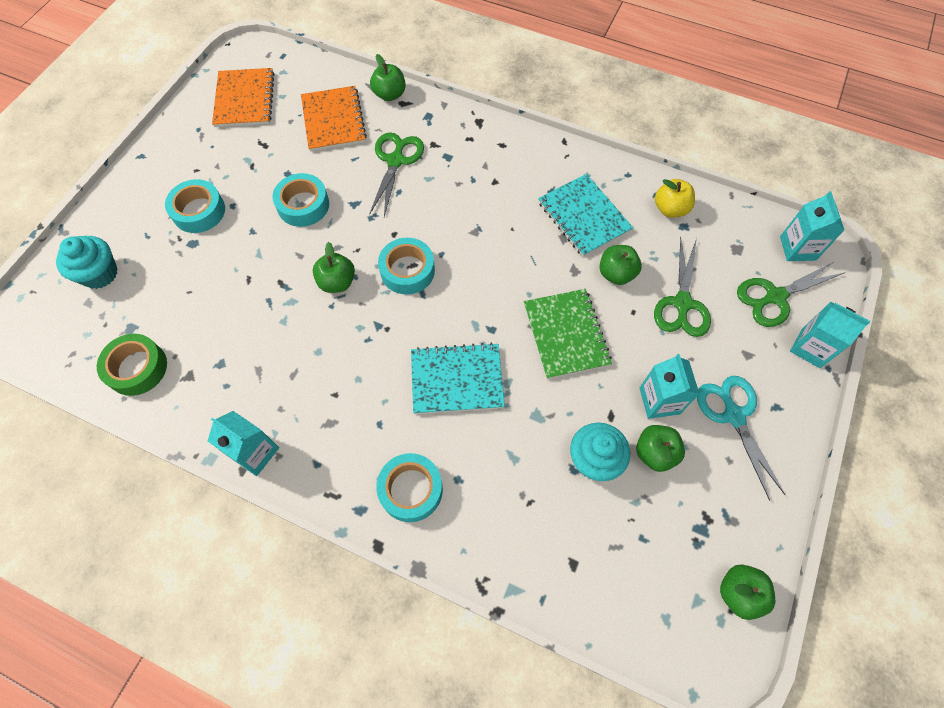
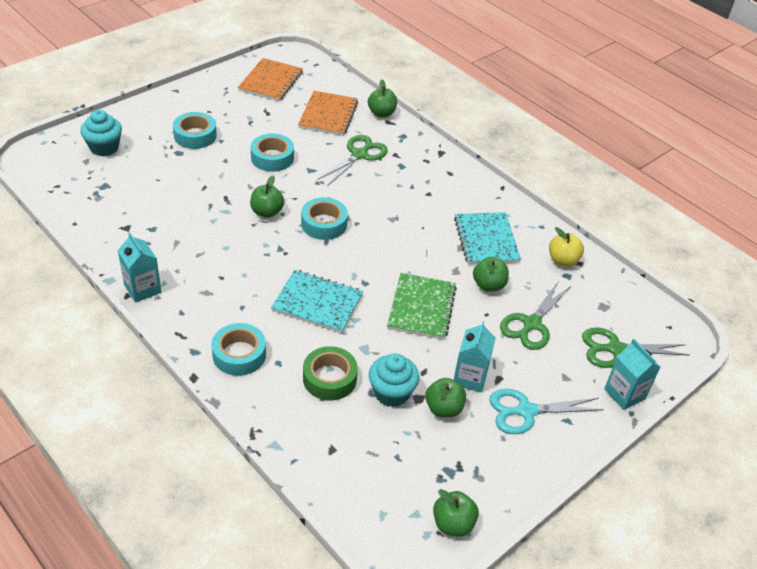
camera: 20 degrees right, 20 degrees down
green tape [97,334,167,396] -> green tape moved to [303,346,358,400]
turquoise scissors [697,376,785,501] -> turquoise scissors turned 105 degrees counterclockwise [489,389,604,434]
turquoise carton [780,191,844,261] -> none

